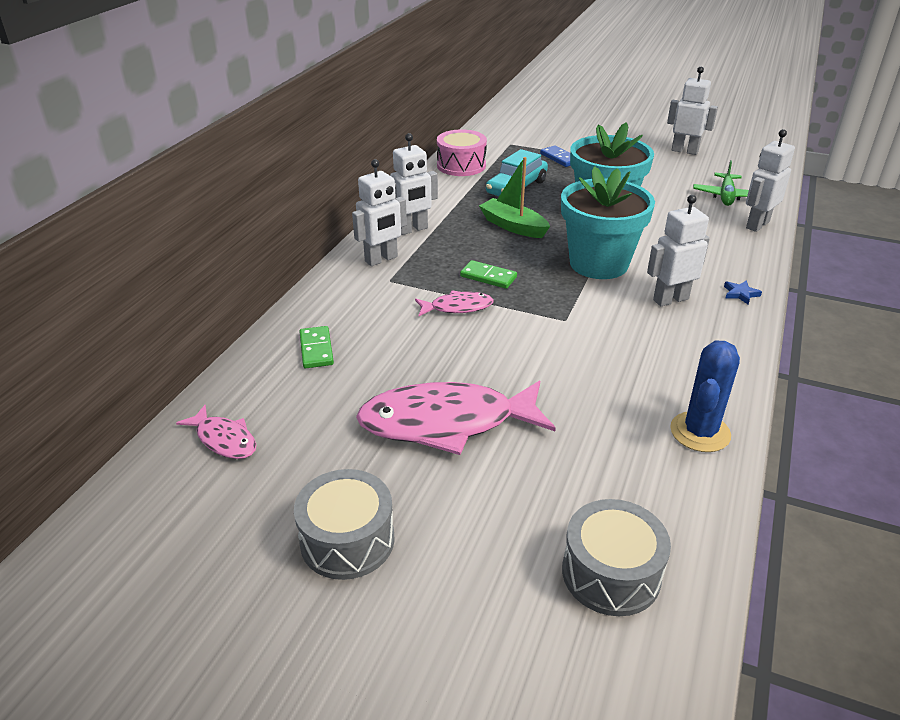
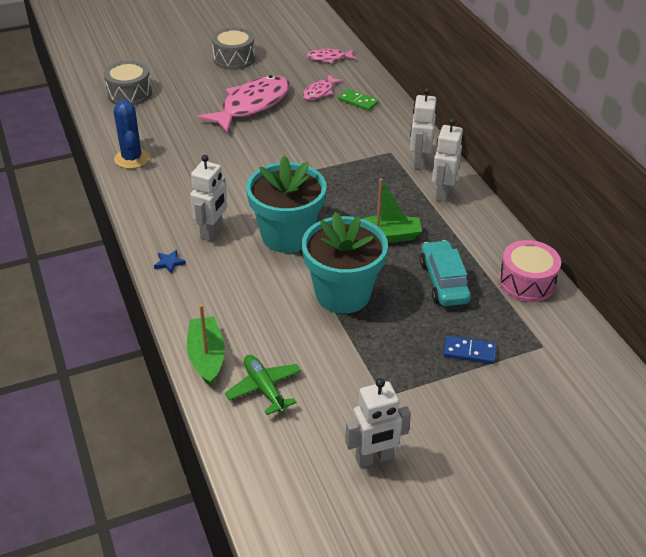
camera: 135 degrees right, 5 degrees up
pink fish [415,290,494,316] -> pink fish moved to [302,74,344,100]
green domino [460,260,517,289] -> none
white robot [746,129,795,232] -> green boat [187,304,225,386]

